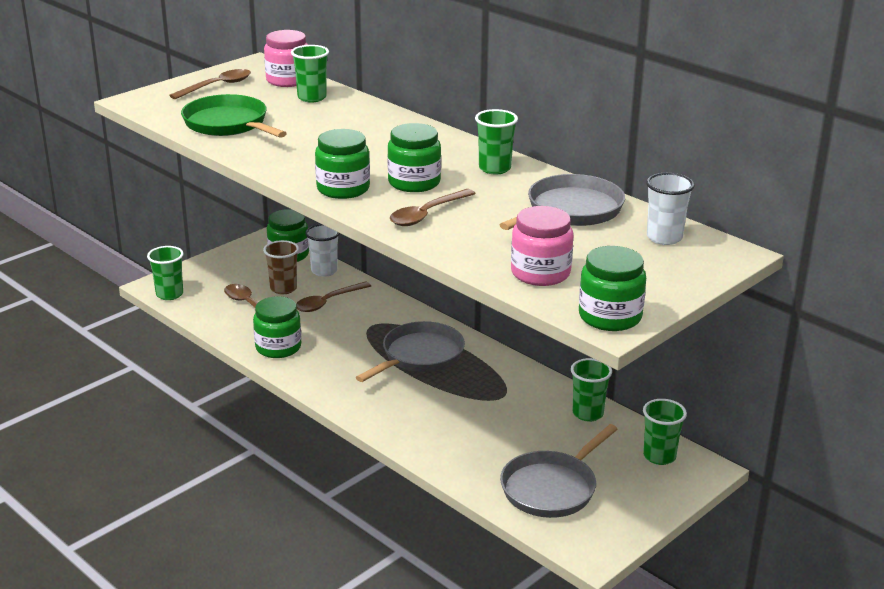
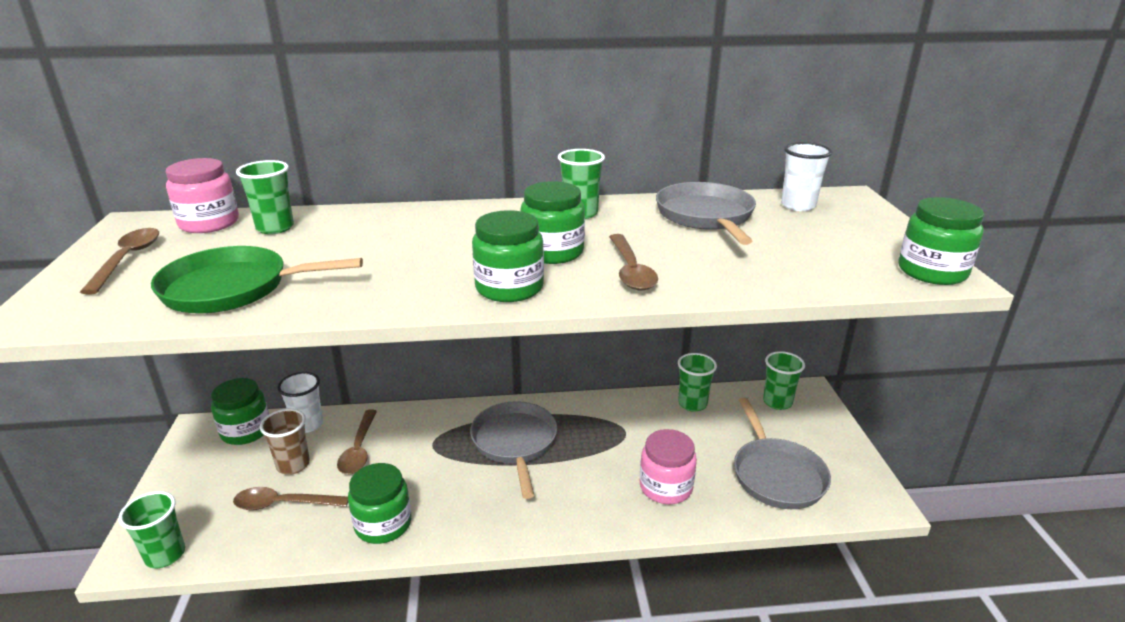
camera: 50 degrees left, 0 degrees up
pink jar [511,206,573,286] -> pink jar moved to [640,429,697,504]

